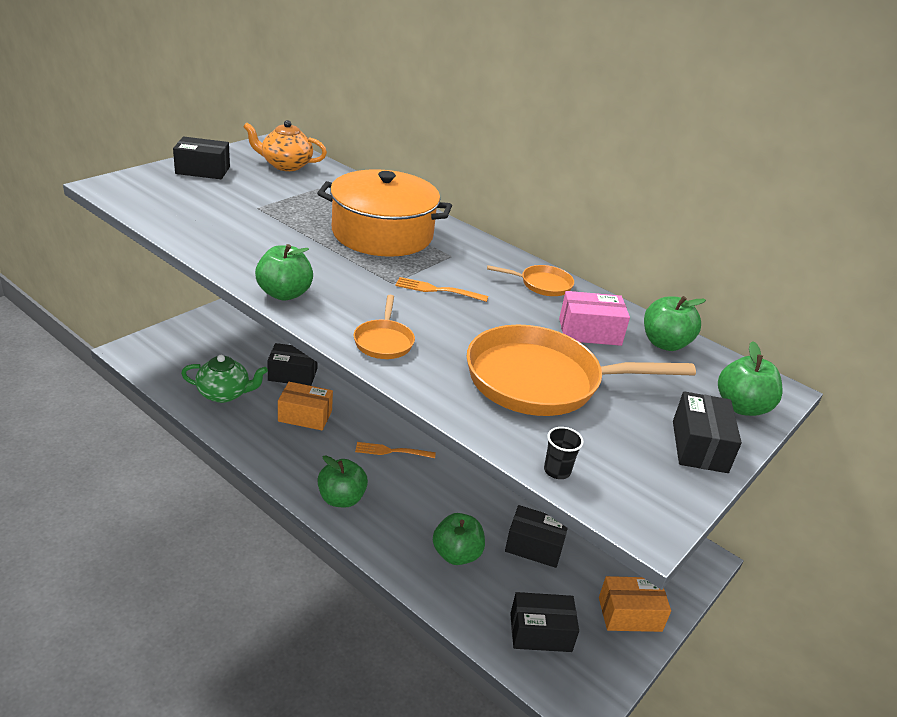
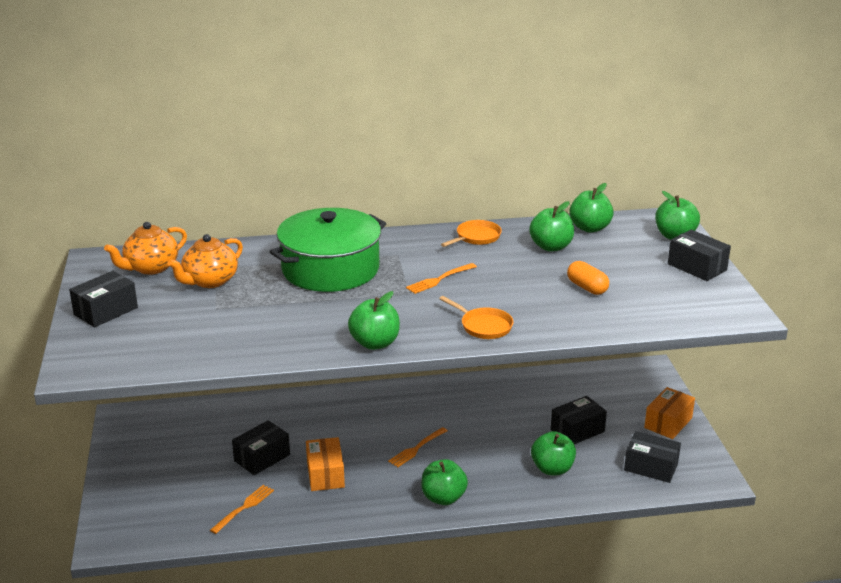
camera: 45 degrees left, 5 degrees down
green teapot [181,355,268,403] -> orange fork [210,485,274,534]
orange box [278,382,333,431] -> orange box turned 60 degrees counterclockwise [306,437,345,491]
orange pot [317,169,452,257] -> green pot [270,208,386,292]
orange pan [467,325,696,416] -> orange capsule [567,261,609,295]
black box [510,592,579,652] -> black box turned 75 degrees clockwise [624,431,681,483]
black cup [544,427,584,479] -> none
pink box [559,291,630,346] -> green apple [529,201,574,252]
none -> orange teapot [167,234,243,288]

